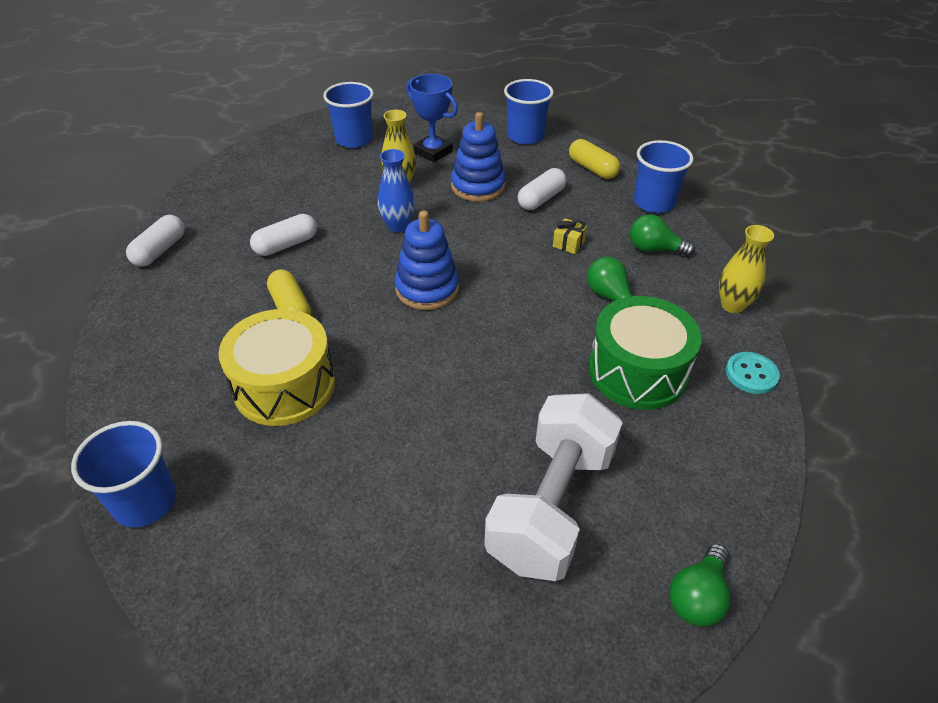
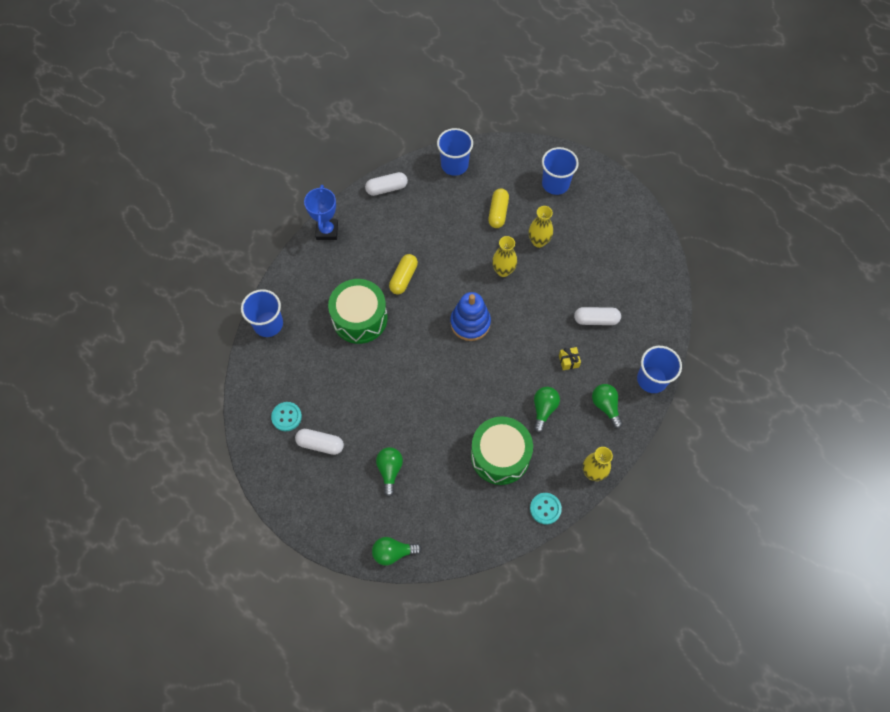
camera: 50 degrees right, 20 degrees up
yellow drum [219,309,335,426] -> green drum [328,279,387,344]
white capsule [250,214,317,256] -> white capsule moved to [295,429,344,455]
blue vase [377,149,415,233] -> yellow vase [492,236,517,277]
blue trophy [406,74,458,162] -> blue trophy moved to [304,185,338,240]
blue stacking toy [451,112,506,202] -> none
white dumbbell [484,393,623,581] -> green light bulb [376,447,403,497]
blue cup [504,79,554,144] -> blue cup moved to [437,128,473,176]
yellow capsule [569,139,620,179] -> yellow capsule moved to [488,188,509,228]
none -> turquoise button [271,402,302,431]

